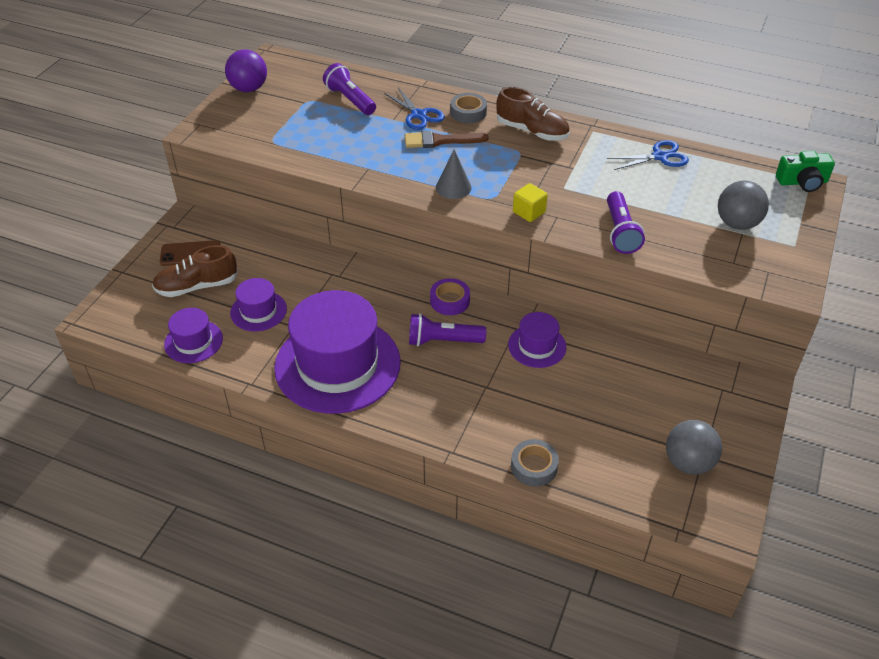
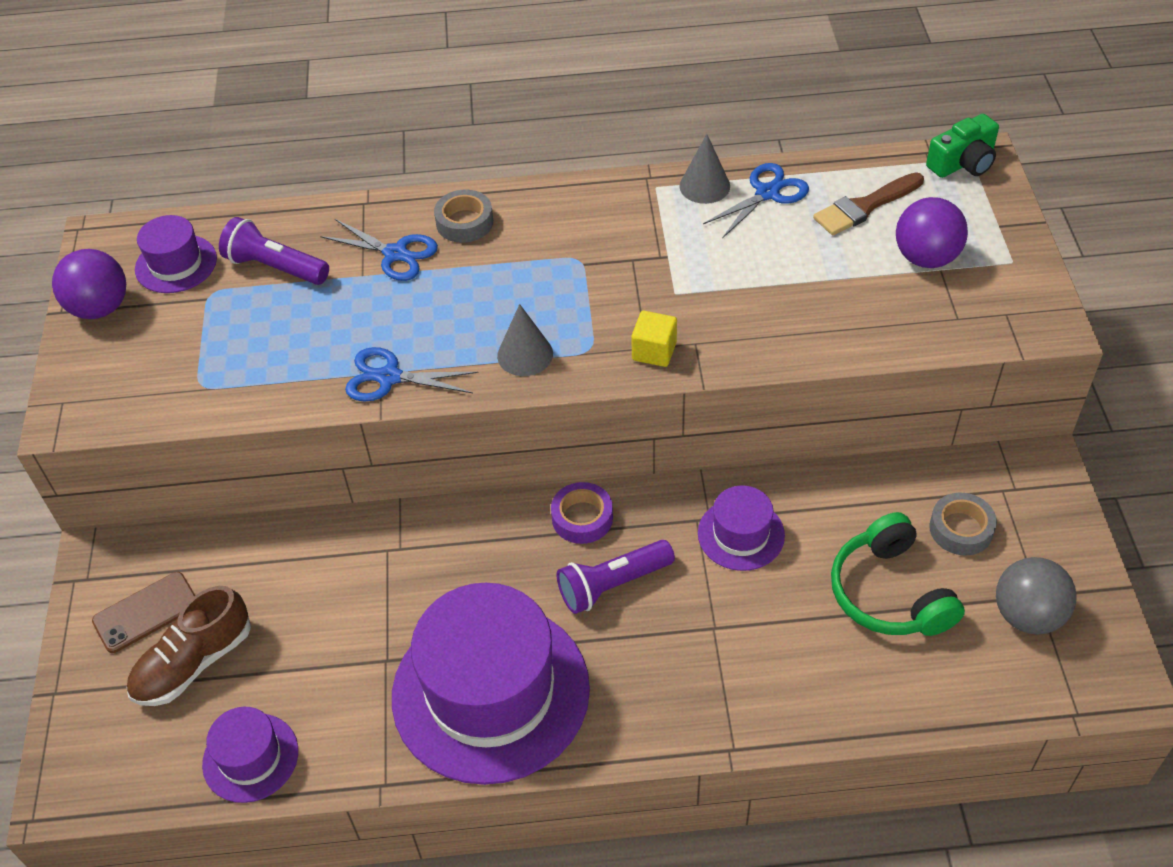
camera: 25 degrees left, 5 degrees up
purple hat [230,278,287,331] -> purple hat moved to [135,215,217,293]
brown brush [405,131,488,148] -> brown brush moved to [813,172,924,235]
brown shoe [496,87,570,141] -> none
grey tape [511,439,559,486] -> grey tape moved to [929,493,997,555]
purple flashlight [607,191,645,254] -> none
grey ball [718,181,769,230] -> purple ball [896,197,968,268]
none -> blue scissors [345,347,478,401]
none -> grey cone [679,134,730,204]
none -> green headphones [831,512,965,636]

